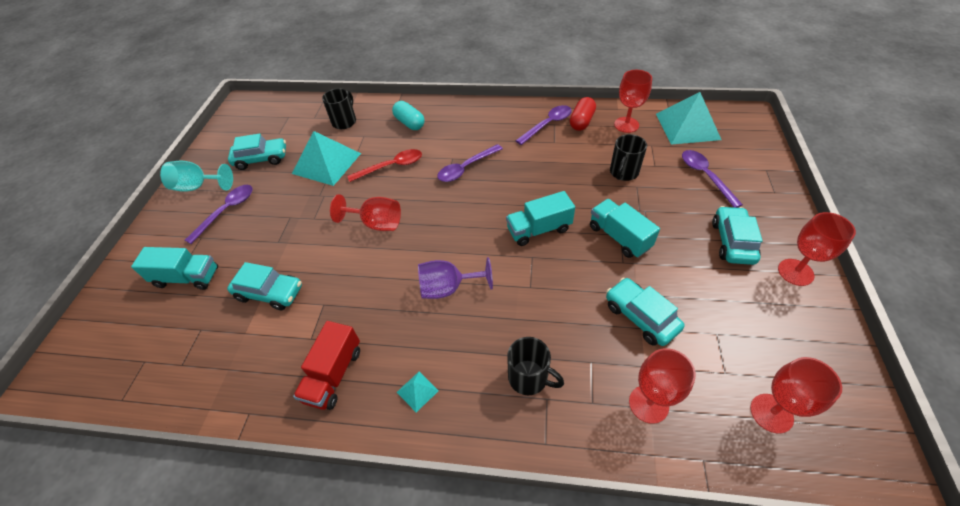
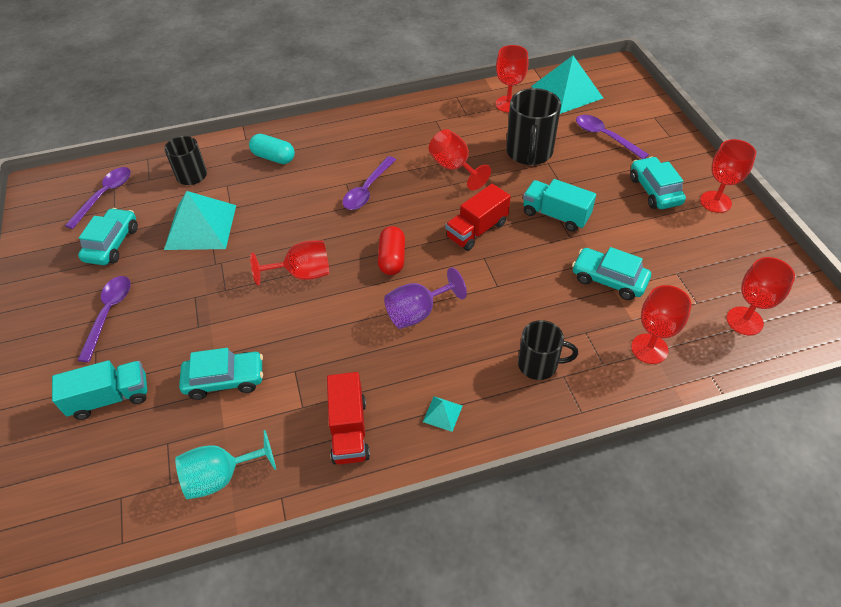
camera: 25 degrees left, 0 degrees up
turquoise goblet [160,161,233,192] -> turquoise goblet moved to [175,430,276,499]
turquoise car [228,133,286,170] -> turquoise car turned 45 degrees counterclockwise [78,208,138,265]
red spoon [347,149,422,182] -> none
turquoise truck [506,191,575,246] -> red truck [445,183,511,251]
purple spoon [515,105,572,145] -> purple spoon moved to [65,167,131,229]
red capsule [570,97,596,131] -> red capsule moved to [378,226,405,275]
black mug [610,134,647,181] -> black mug [506,88,561,165], size x1.55
none -> red goblet [429,129,491,191]

